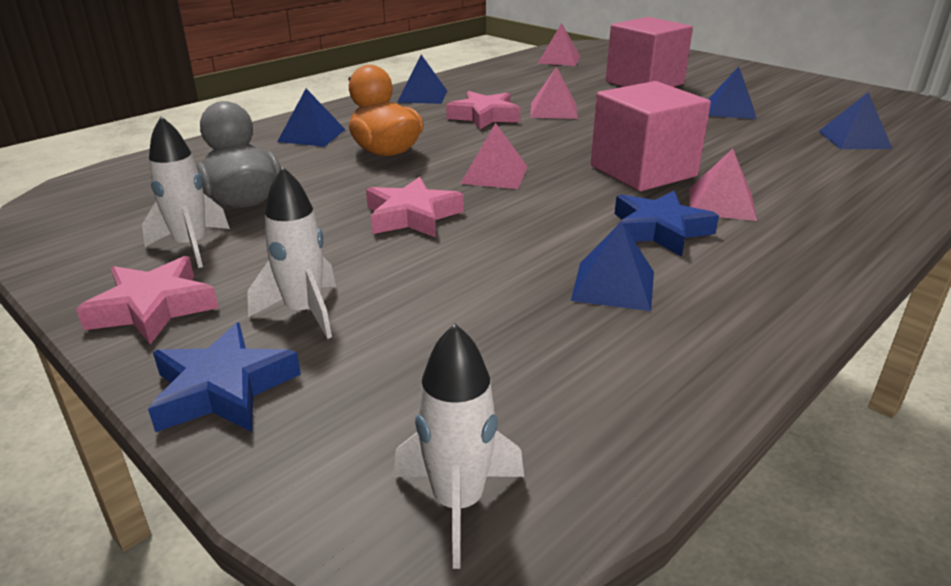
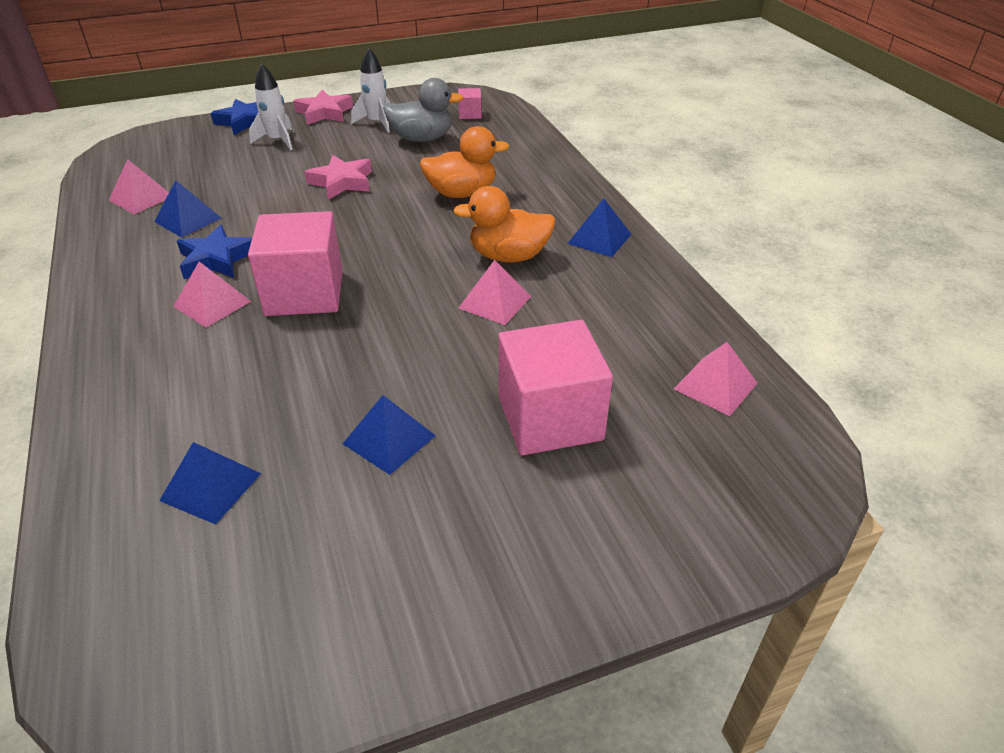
camera: 115 degrees right, 10 degrees up
blue pyramid [277,89,346,147] -> none
white rocket [394,324,524,569] -> none
pink star [446,91,520,130] -> orange duck [453,186,556,262]
pink pyramid [460,123,527,189] -> pink pyramid moved to [109,159,169,214]
none -> pink cube [458,88,482,119]

